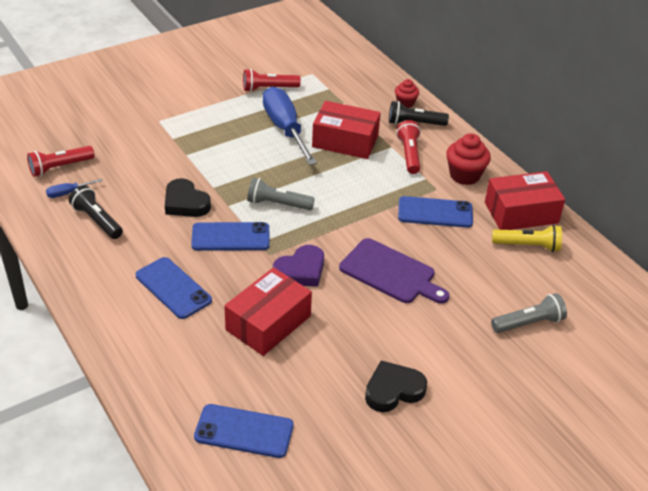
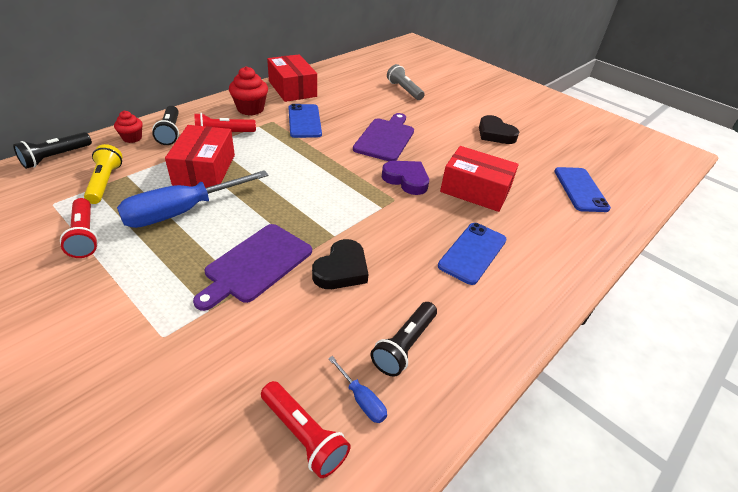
camera: 105 degrees left, 0 degrees up
blue phone [191,222,270,251] -> none
grey flashlight [247,178,315,210] -> none
yellow flashlight [492,225,562,252] -> yellow flashlight moved to [84,144,123,204]
none -> black flashlight [13,132,92,169]
none -> purple cutting board [193,224,312,311]

